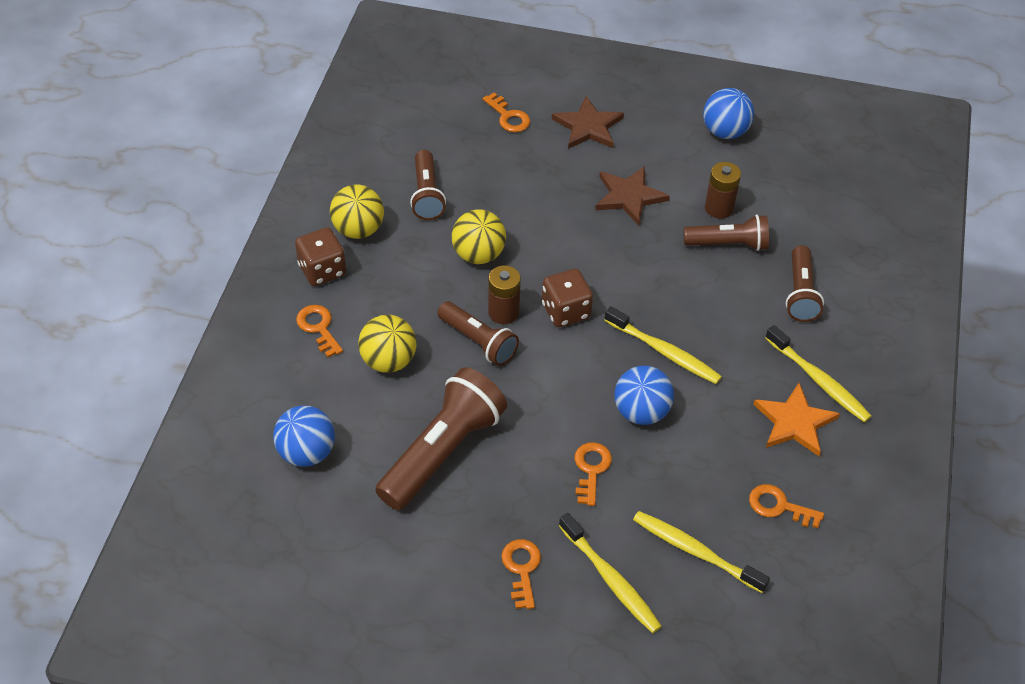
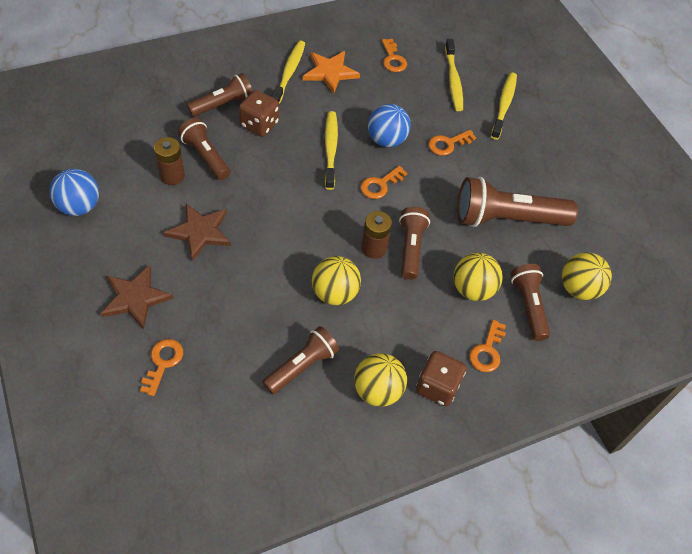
camera: 130 degrees left, 5 degrees up
blue ball [273,405,335,467] -> yellow ball [562,252,612,300]
orange key [501,539,541,609] -> orange key moved to [360,166,407,199]
brown dice [542,269,593,327] -> brown dice moved to [239,90,279,137]
none -> brown flashlight [511,264,550,341]

